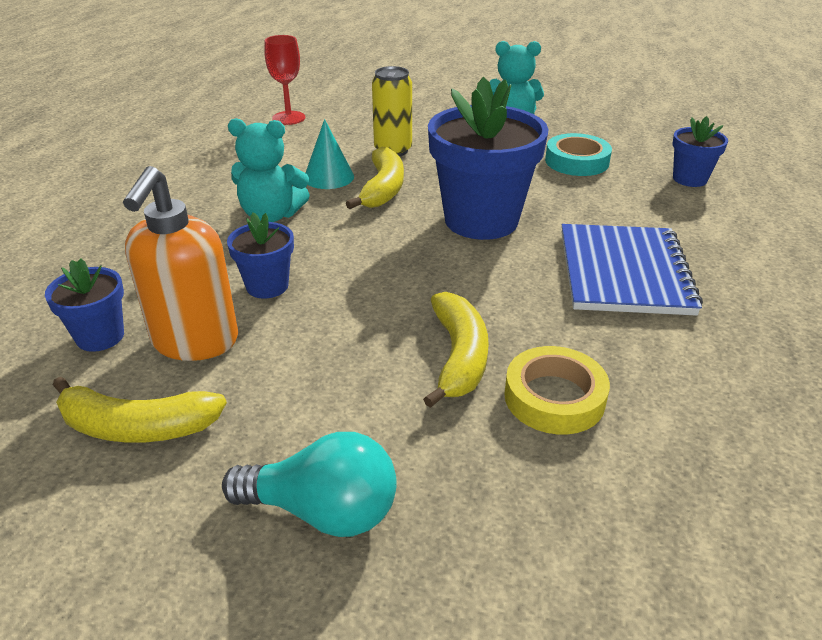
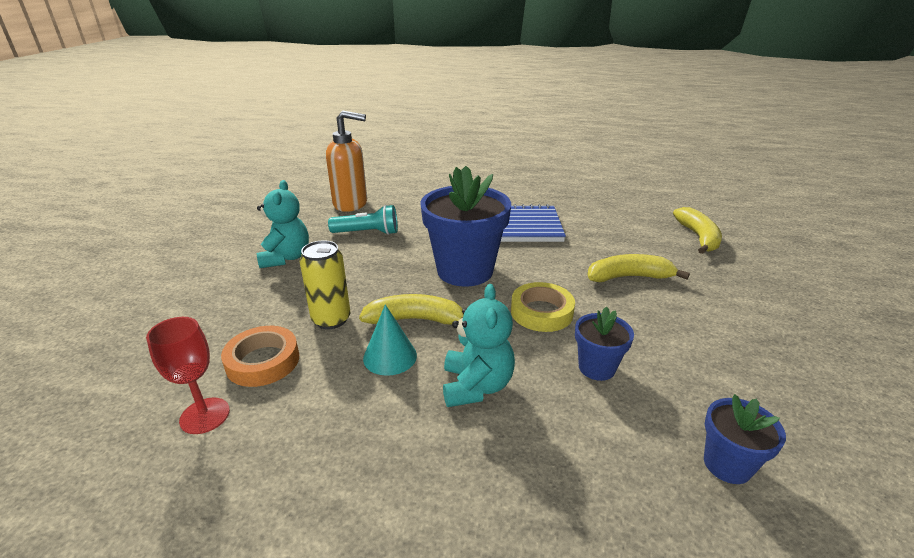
camera: 95 degrees left, 5 degrees down
yellow banana [53,377,227,443] -> yellow banana moved to [673,207,722,254]
orange soap dispenser [123,166,238,361] -> orange soap dispenser moved to [326,110,367,212]
turquoise light bulb [222,432,397,537] -> none
yellow tape [504,346,610,435] -> yellow tape moved to [511,282,575,332]
turquoise tape [545,133,612,176] -> turquoise flashlight [328,205,398,235]
blue flower pot [673,116,728,187] -> none
none -> orange tape [221,326,299,387]

